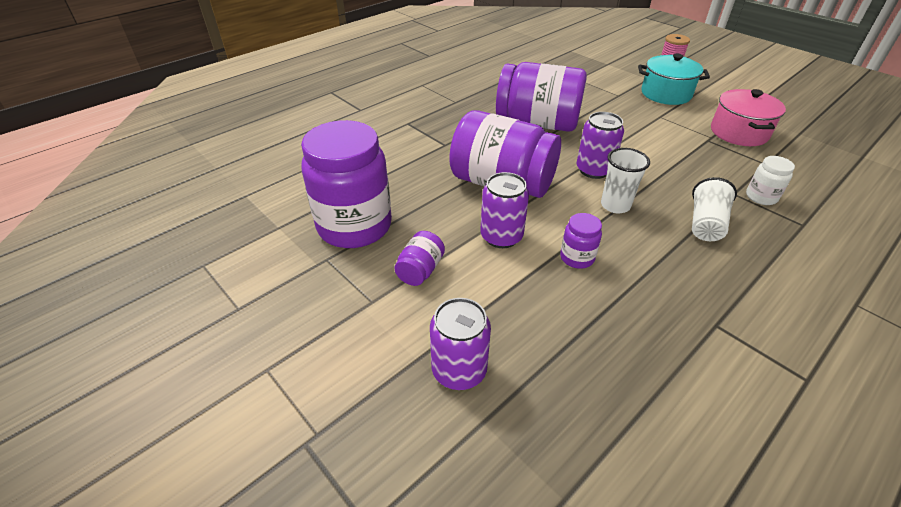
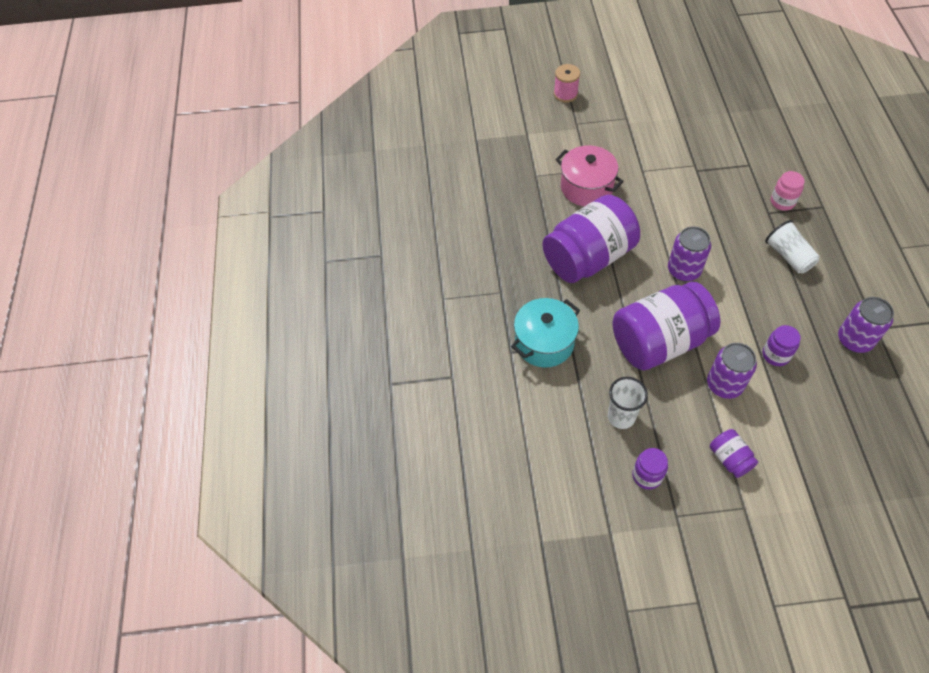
camera: 50 degrees left, 15 degrees up
purple jar [301,120,392,248] -> purple jar [632,448,668,490], size x0.43
purple can [430,298,491,390] -> purple can moved to [838,297,894,353]
white cup [601,148,650,214] -> white cup moved to [608,377,648,429]
turquoise pot [638,53,710,105] -> turquoise pot moved to [511,298,580,368]
pink pot [711,89,786,146] -> pink pot moved to [555,145,624,206]
white jar [746,156,795,205] -> pink jar [771,171,805,211]

